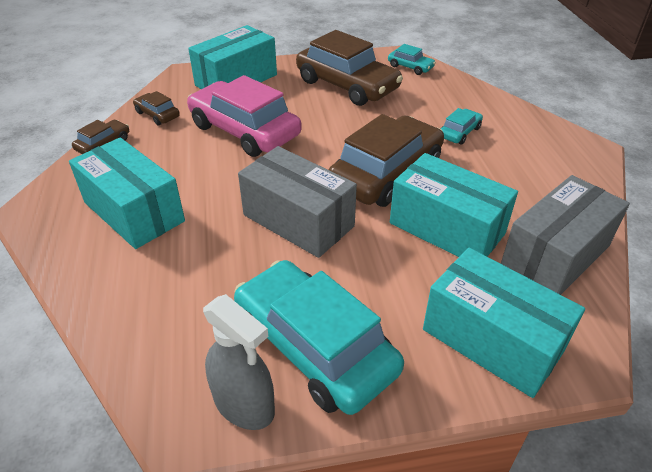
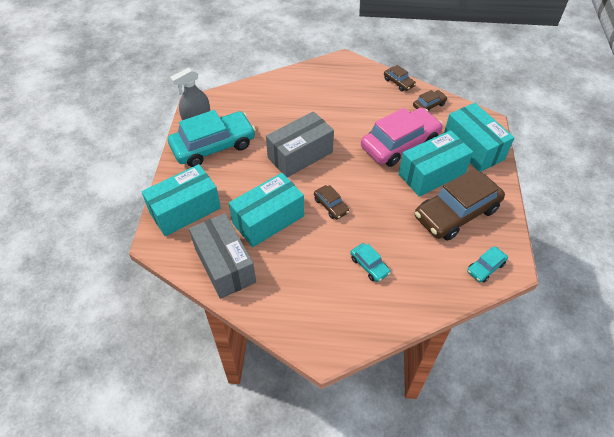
camera: 105 degrees right, 10 degrees up
turquoise box [69,138,185,249] -> turquoise box moved to [399,130,473,197]
brown car [328,114,444,207] -> brown car [314,185,349,220], size x0.45

